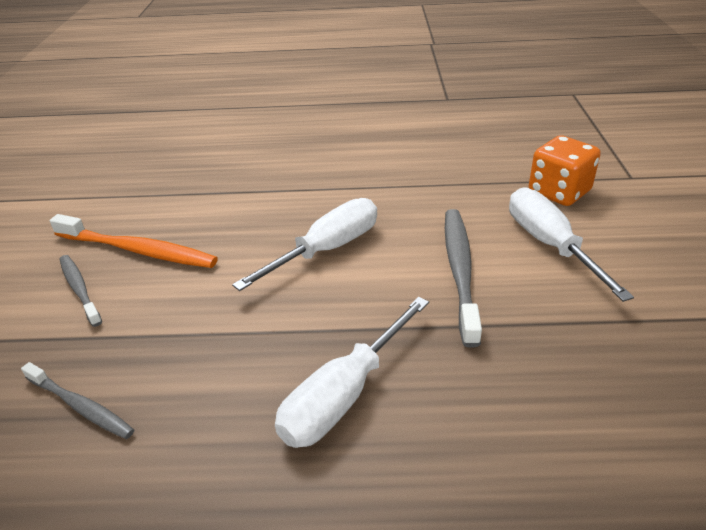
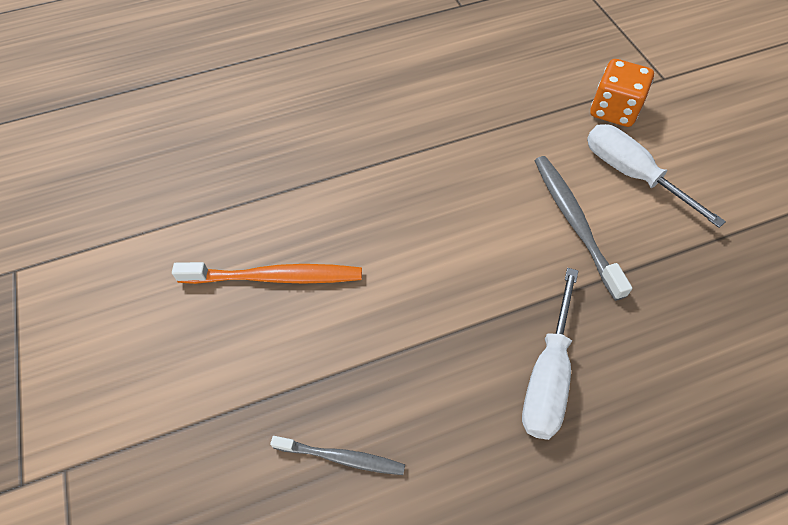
camera: 20 degrees left, 20 degrees up
grey toothbrush [60,255,102,327] -> none
white screwdriver [232,198,377,291] -> none

